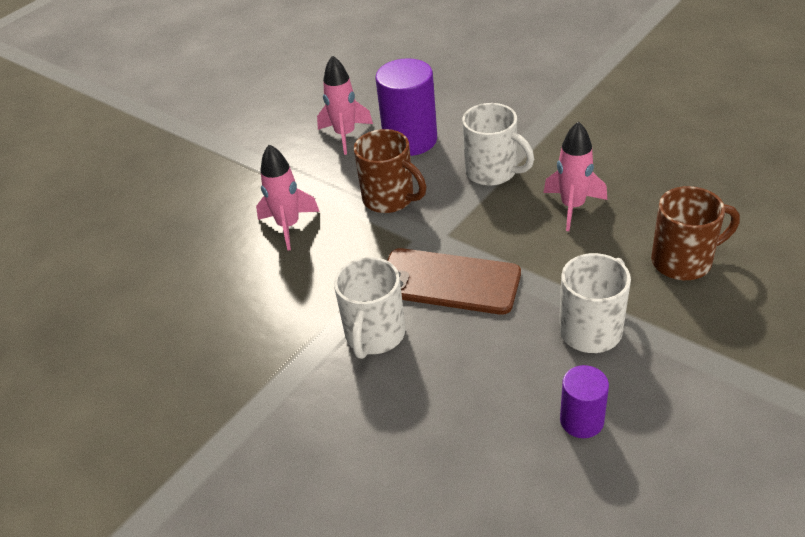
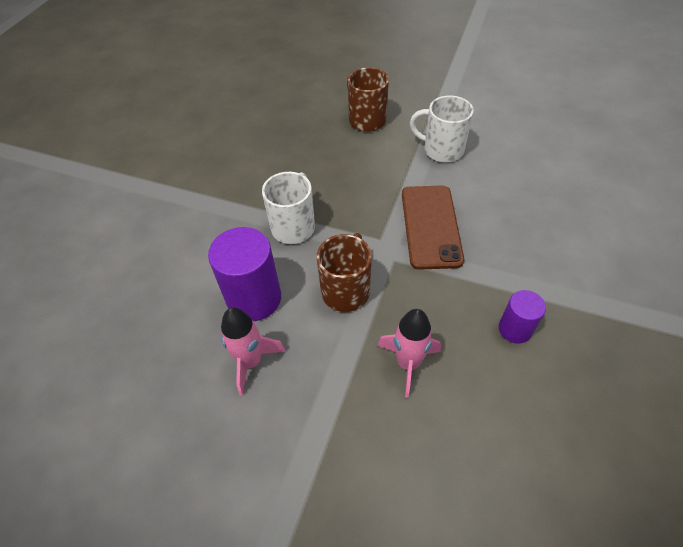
camera: 110 degrees left, 10 degrees up
white mug [334,257,405,359] -> none
pink rocket [543,121,607,231] -> none
purple cylinder [560,365,609,438] -> purple cylinder moved to [499,290,546,344]

